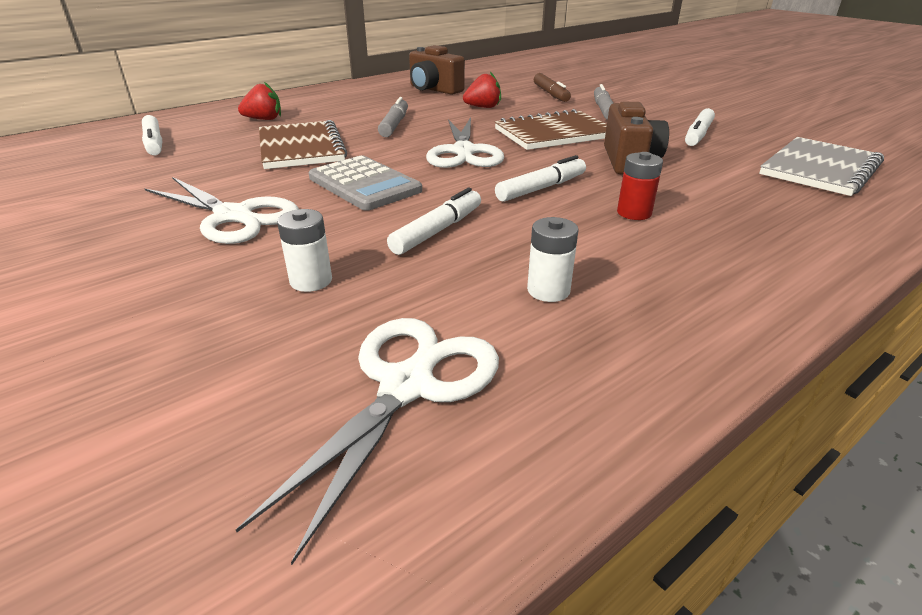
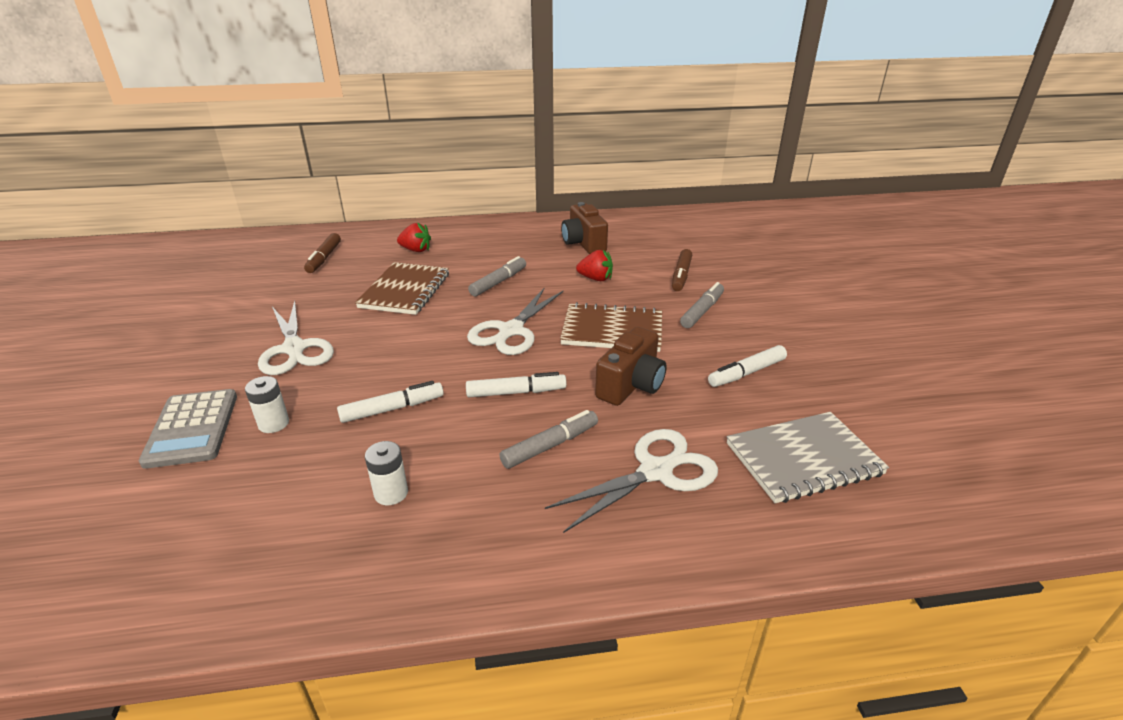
camera: 30 degrees right, 0 degrees up
white marker [142,115,162,155] -> brown marker [304,233,341,273]
white scissors [236,318,499,565] -> white scissors moved to [545,429,718,533]
grey calculator [309,155,422,211] -> grey calculator moved to [139,389,237,469]
red battery [617,152,663,220] -> grey marker [499,410,598,469]

